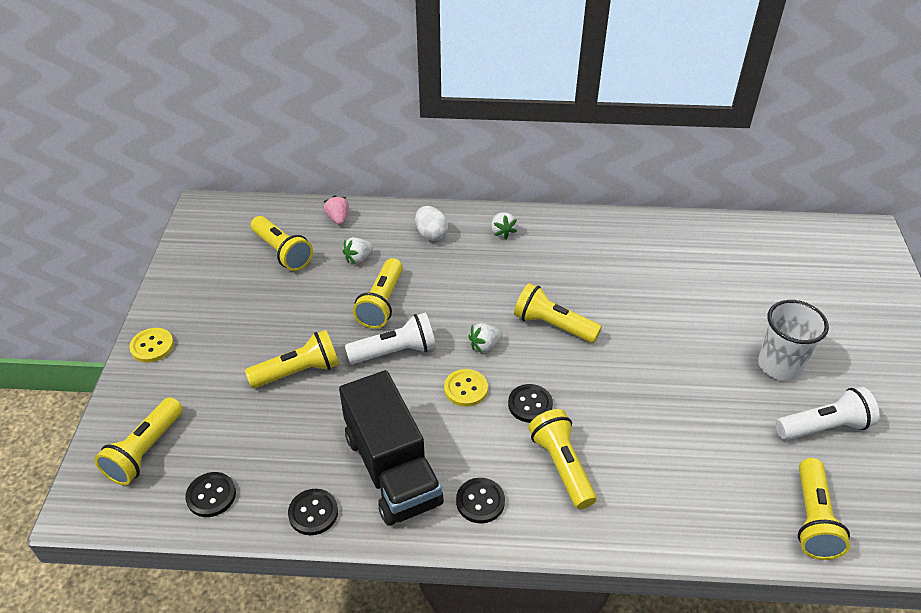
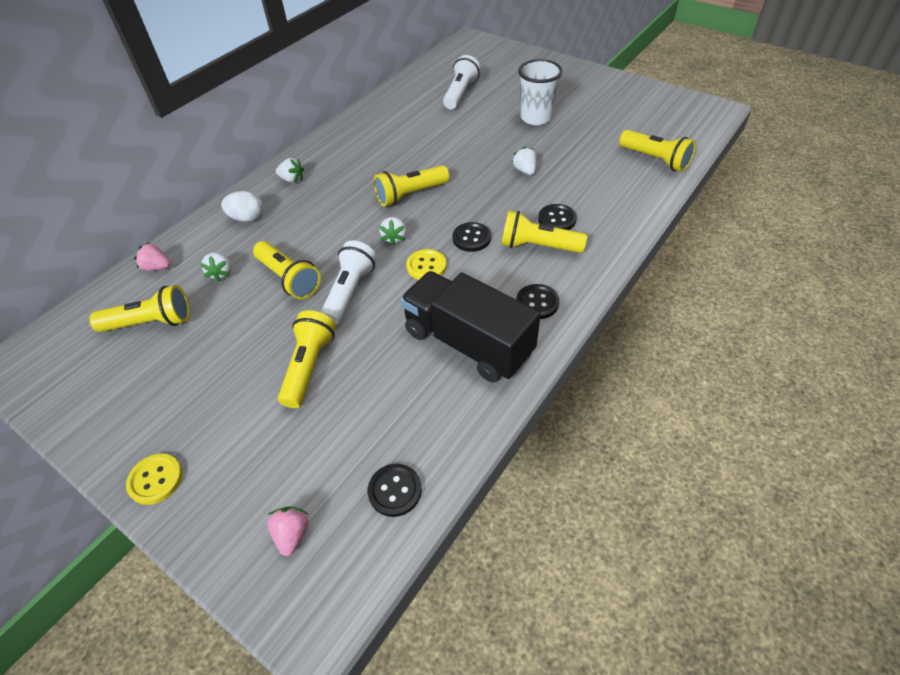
camera: 55 degrees left, 5 degrees up
yellow flashlight [95,397,183,485] -> pink strawberry [267,507,308,556]
black button [288,489,338,535] -> black button moved to [538,204,577,230]
black truck [339,370,444,526] -> black truck turned 150 degrees counterclockwise [400,271,541,383]
white flashlight [775,387,880,440] -> white flashlight moved to [443,55,481,109]
none -> white strawberry [512,146,537,175]

